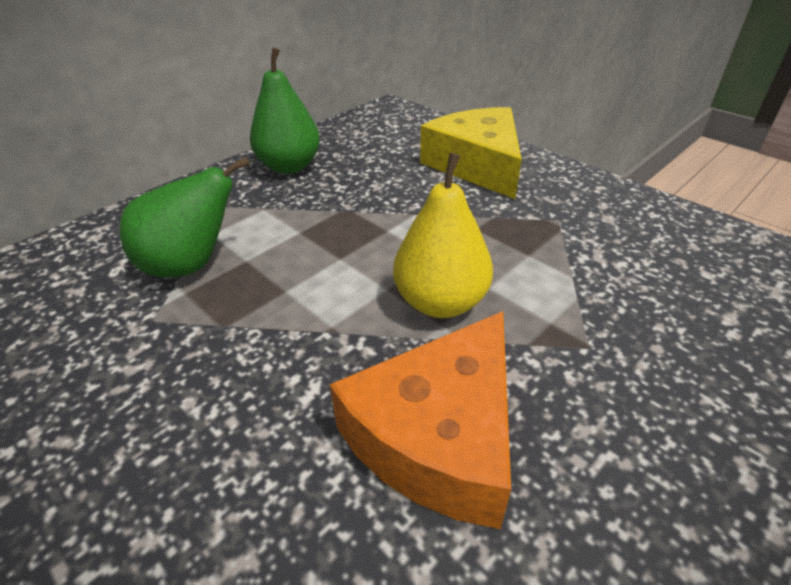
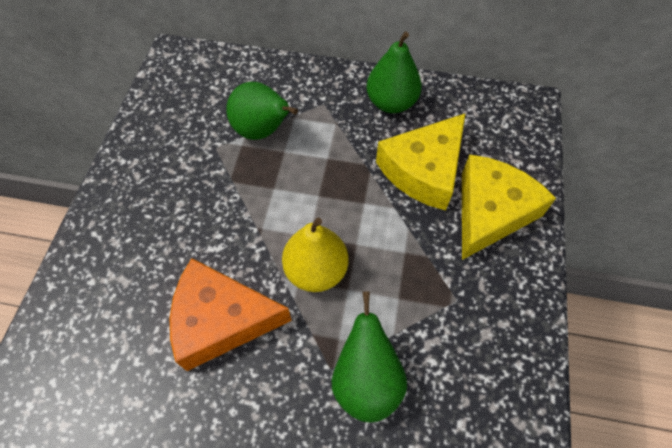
camera: 55 degrees right, 20 degrees up
none -> green pear [332,292,407,422]
none -> yellow cheese [376,113,466,211]

